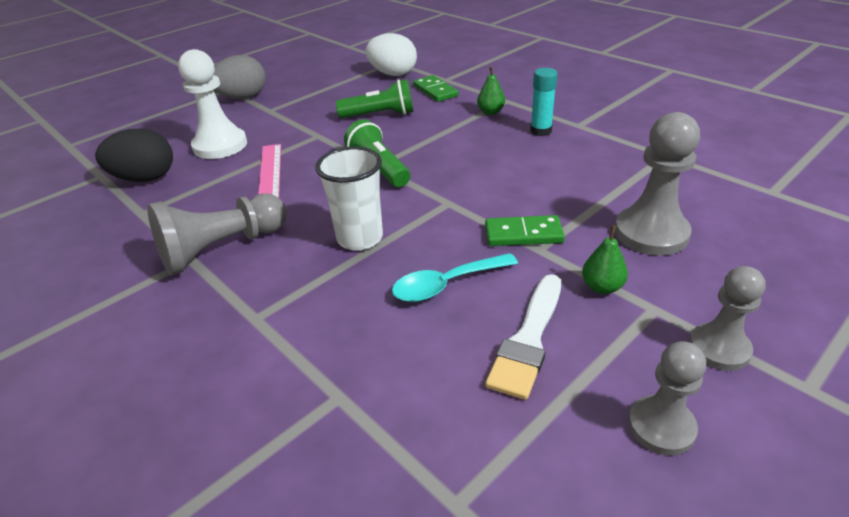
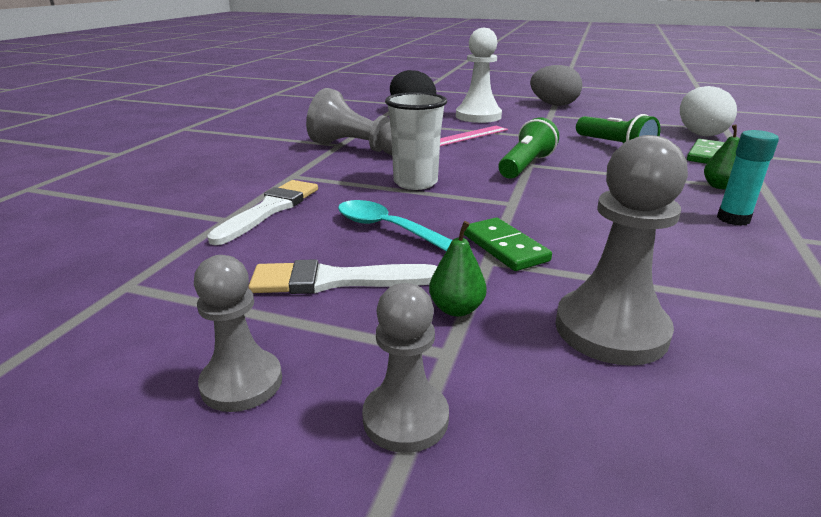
camera: 60 degrees right, 10 degrees down
none -> white brush [207,180,318,245]

